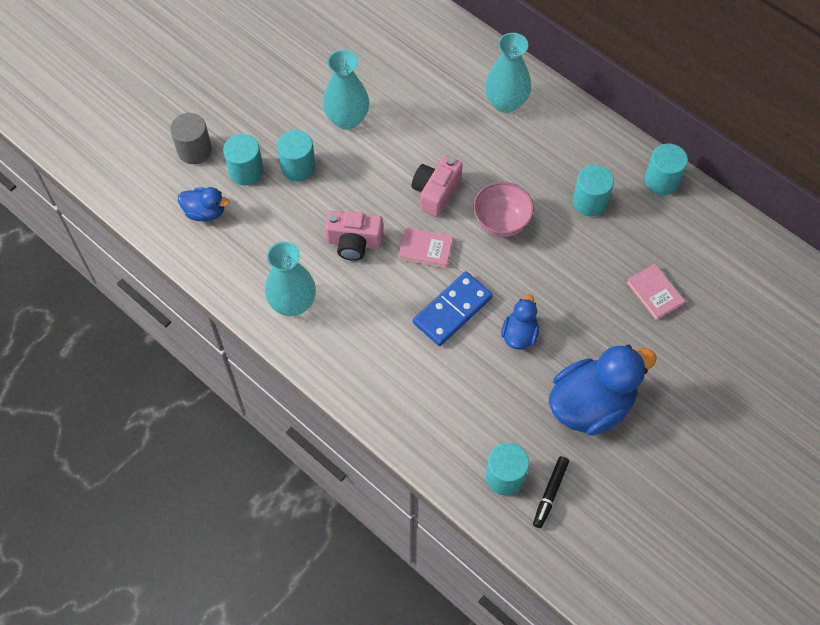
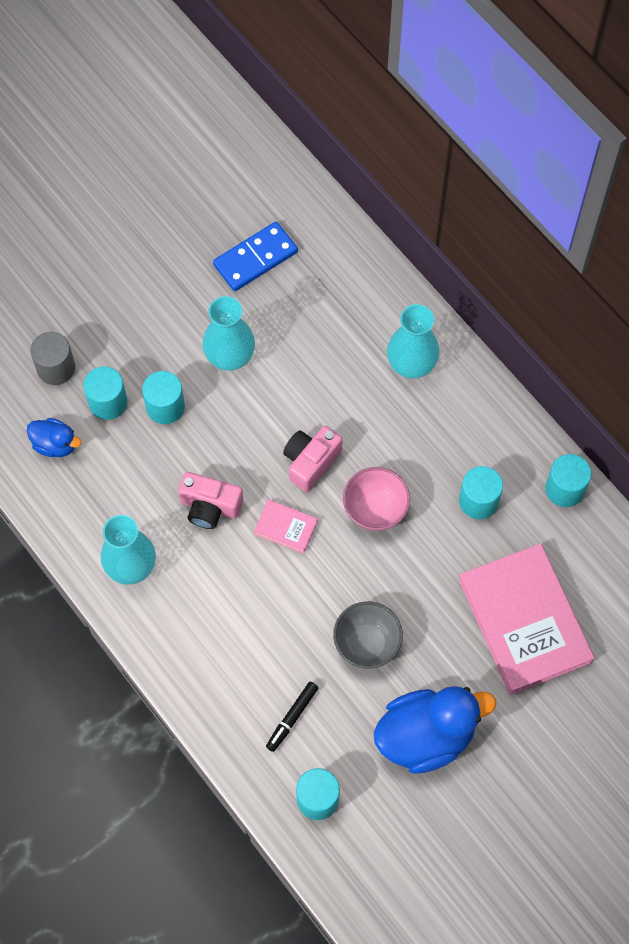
camera: 10 degrees right, 5 degrees up
blue domino [413,272,493,346] -> blue domino moved to [213,222,298,291]
blue duck [501,294,539,350] -> grey bowl [333,602,403,669]
black marker [533,456,569,528] -> black marker moved to [266,682,319,752]
pink book [626,264,685,321] -> pink book [459,544,595,695], size x2.32

